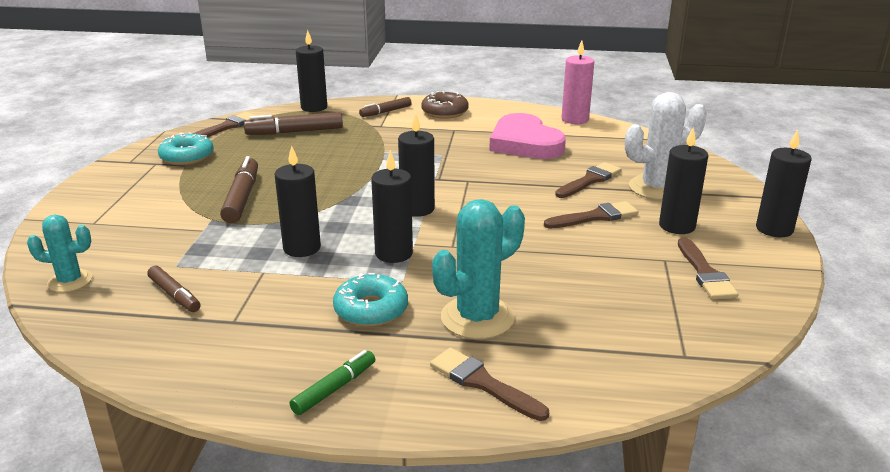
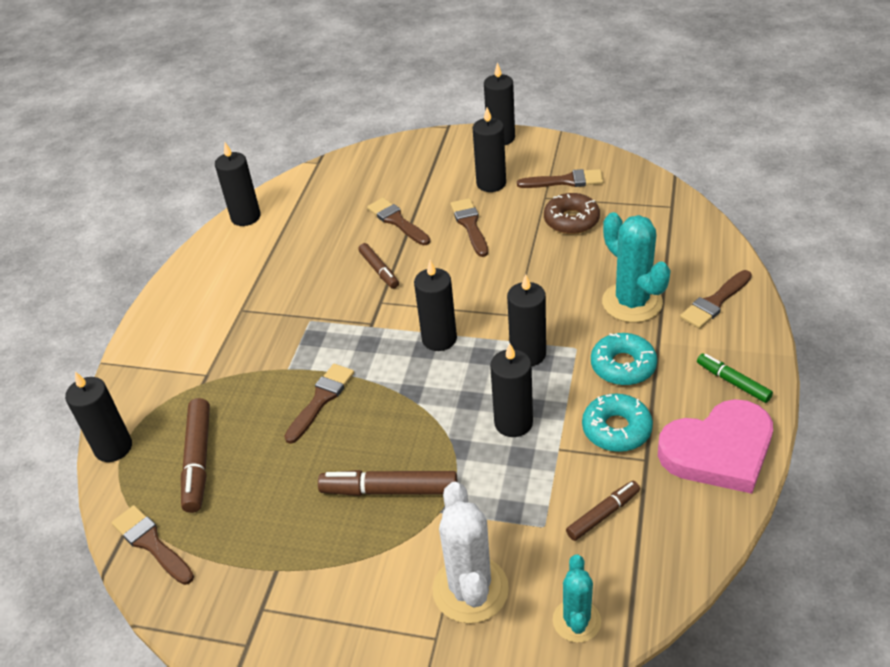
camera: 80 degrees left, 15 degrees up
turquoise donut [158,133,214,165] -> turquoise donut moved to [582,393,653,452]
brown marker [359,97,412,117] -> brown marker moved to [358,243,399,289]
brown donut [421,91,468,119] -> brown donut moved to [544,193,600,234]
pink heart [489,113,566,159] -> pink heart moved to [658,399,773,494]
pink candle [562,40,594,124] -> black candle [215,143,261,226]
white cactus [625,92,707,200] -> white cactus moved to [432,482,509,623]
none -> brown brush [284,364,354,444]

